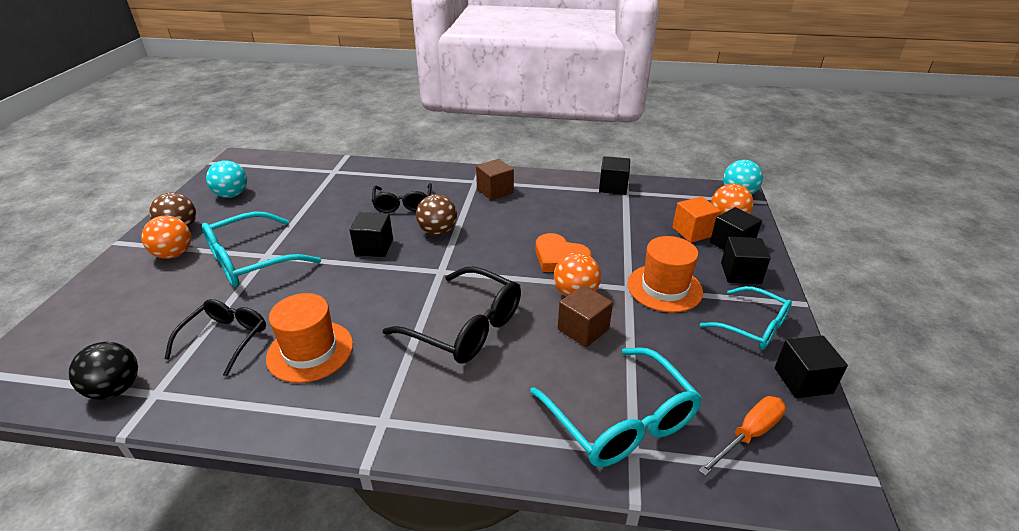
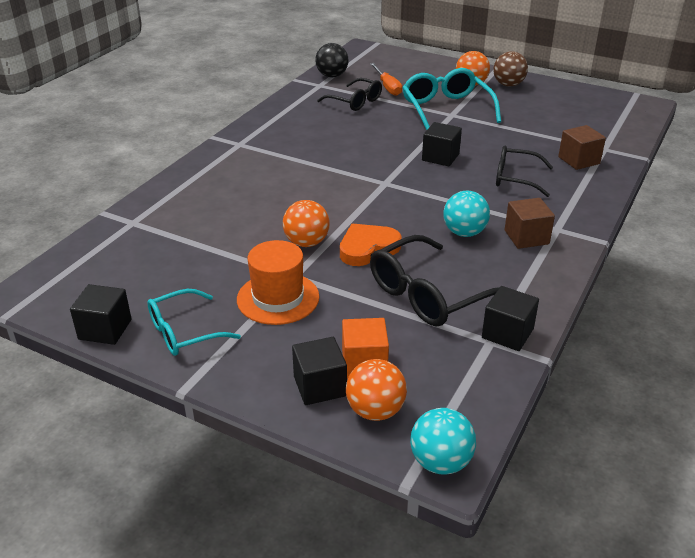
camera: 110 degrees right, 0 degrees up
turquoise ball [206,160,247,198] -> turquoise ball moved to [443,191,490,237]
orange hat [266,293,353,383] -> none
black glasses [383,266,521,364] -> black glasses moved to [370,235,500,326]
brown ball [416,194,457,235] -> none
turquoise glasses [530,347,702,467] -> none
brown cube [558,285,613,347] -> brown cube moved to [558,125,606,170]
orange screwdriver [699,396,786,476] -> orange screwdriver moved to [370,63,402,96]
black cube [721,237,771,284] -> none

